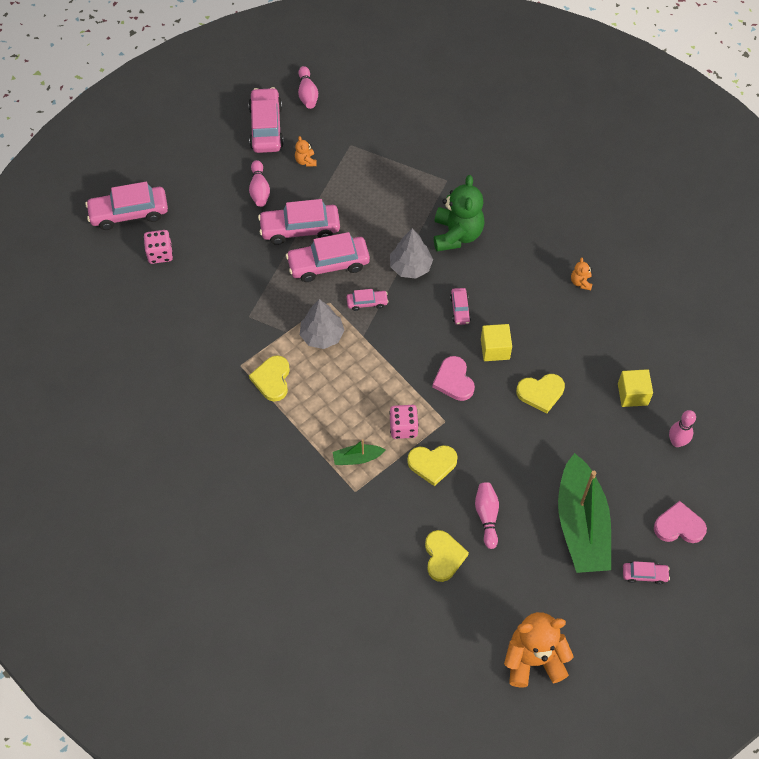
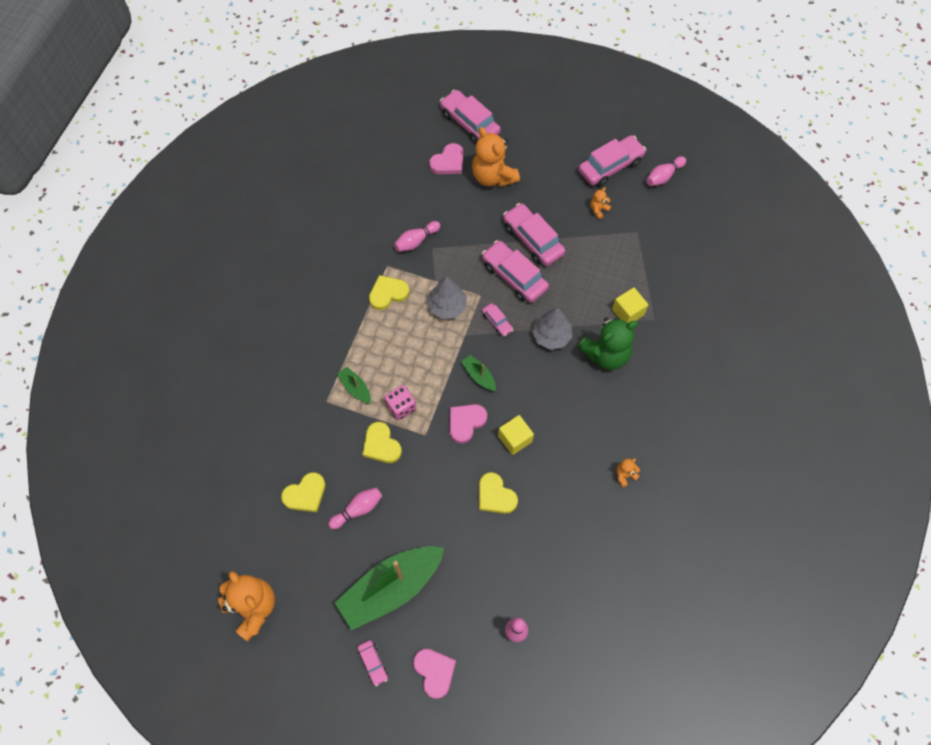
camera: 60 degrees right, 5 degrees up
pink dice [144,230,173,264] -> pink heart [429,143,464,174]
pink bowling pin [249,160,270,207] -> pink bowling pin moved to [394,221,440,252]
pink car [450,288,471,325] -> none
yellow cube [618,369,653,407] -> yellow cube moved to [612,287,649,323]
none -> green boat [461,355,496,391]
none -> orange teddy bear [472,127,520,187]

